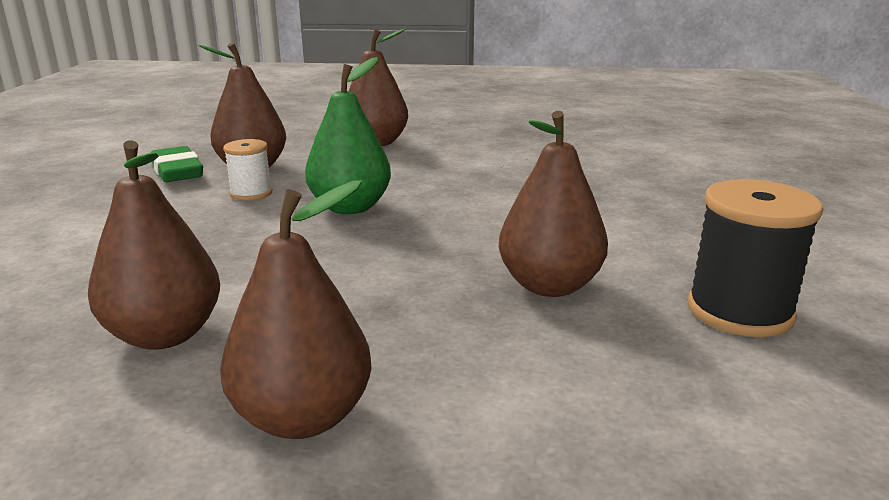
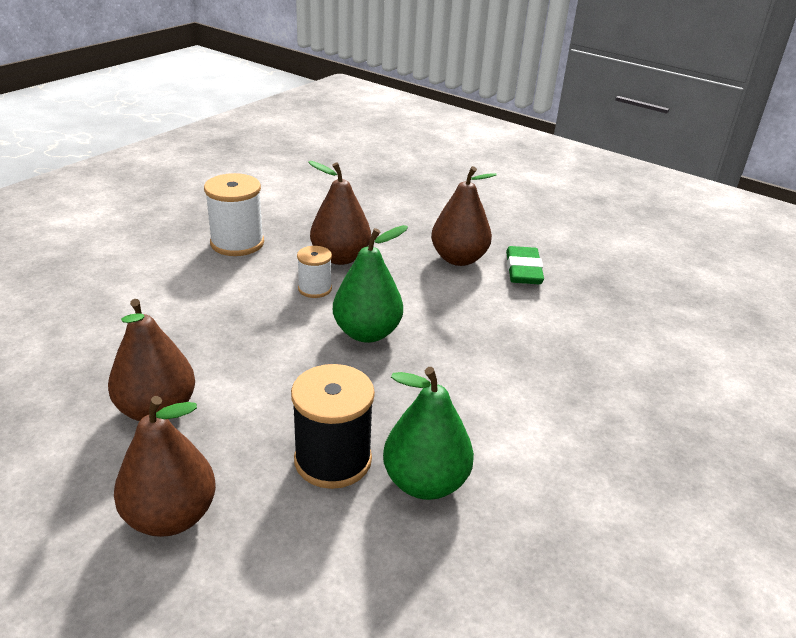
camera: 30 degrees right, 10 degrees up
green eraser [151,146,203,182] -> green eraser moved to [506,246,544,284]
brown pear [499,111,608,297] -> green pear [383,367,474,500]
black spool [688,179,823,337] -> black spool moved to [291,364,375,489]
none -> white spool [204,173,264,256]

